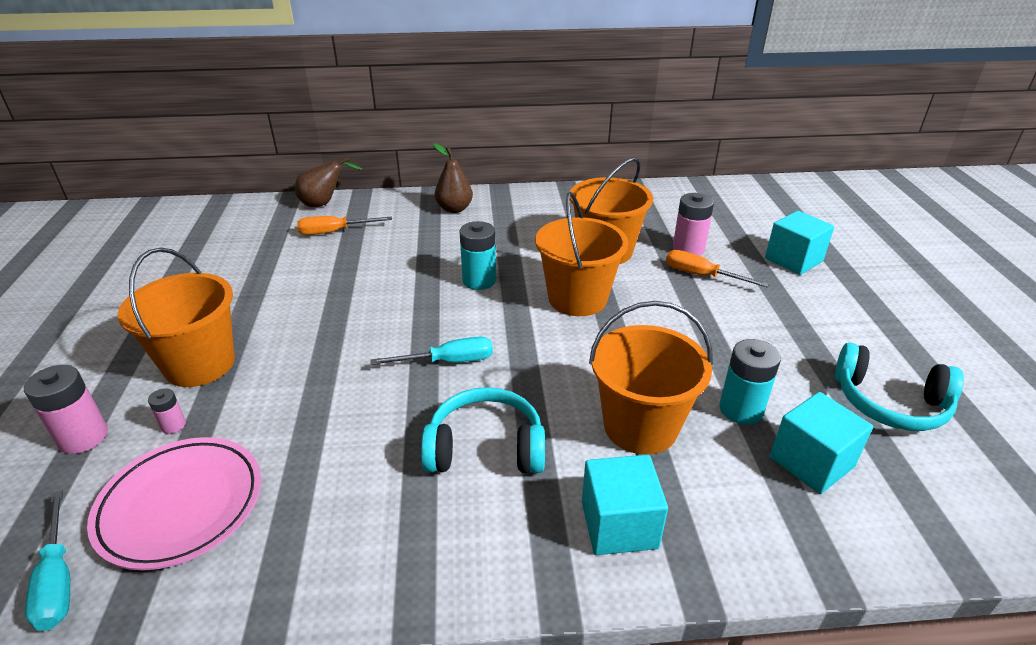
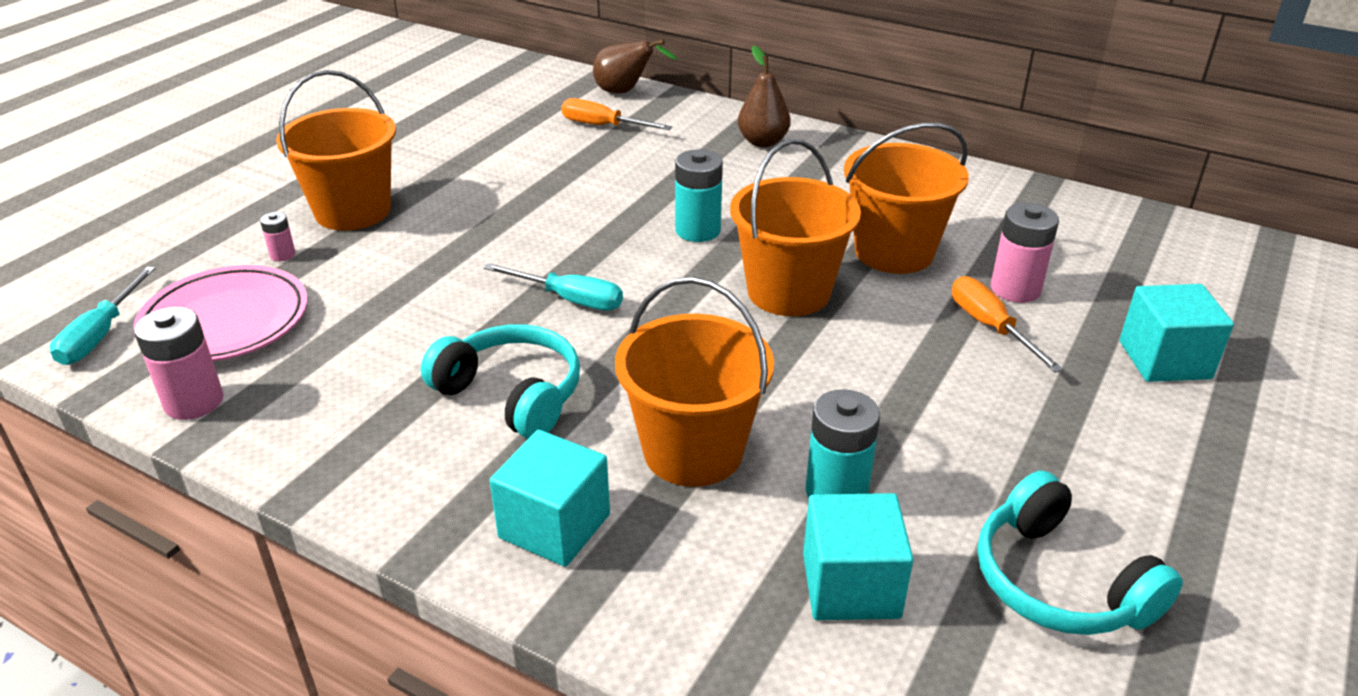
camera: 35 degrees right, 0 degrees up
pink battery [24,365,108,454] -> pink battery moved to [134,306,224,420]

